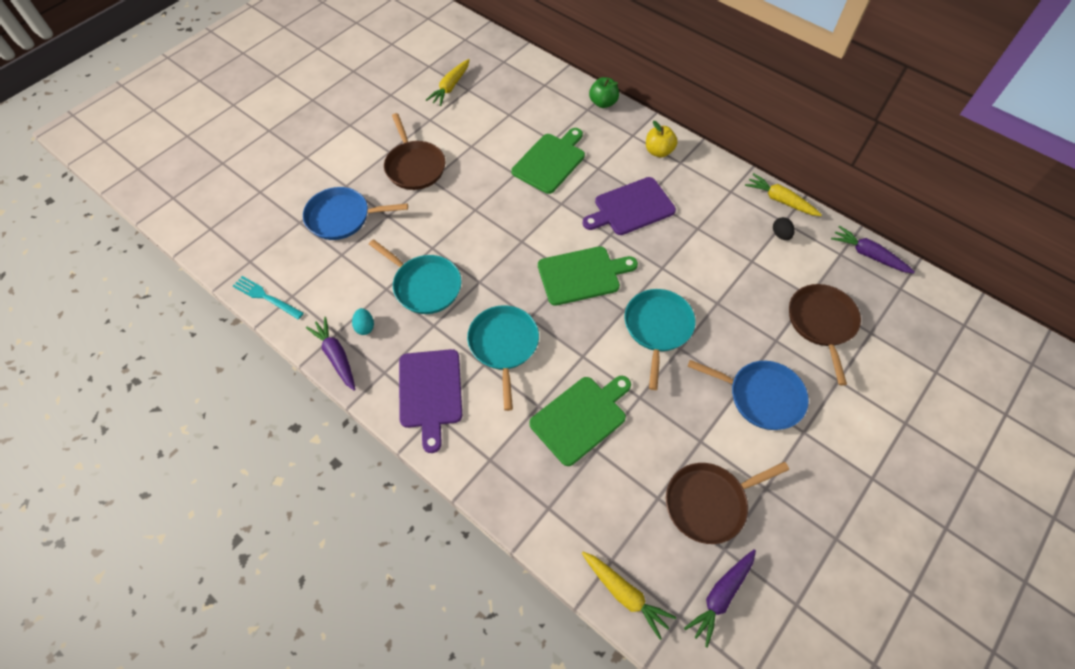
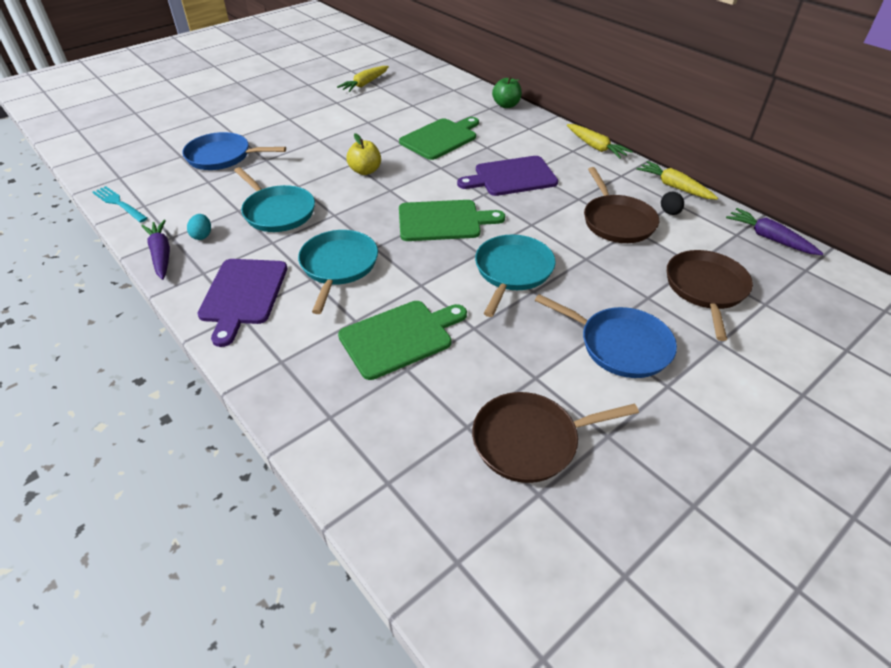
camera: 10 degrees right, 15 degrees down
brown pan [384,113,445,190] -> brown pan moved to [584,167,659,243]
yellow carrot [582,552,676,640] -> yellow carrot moved to [567,124,633,159]
yellow apple [646,121,678,158] -> yellow apple moved to [346,133,381,175]
purple carrot [684,549,756,648] -> none

